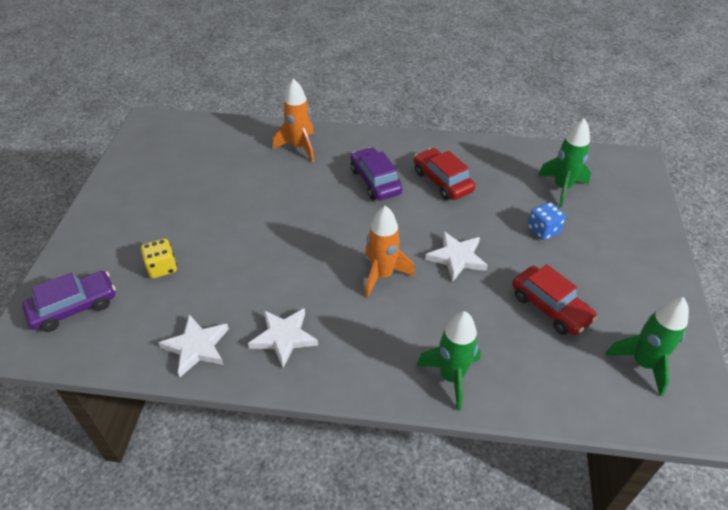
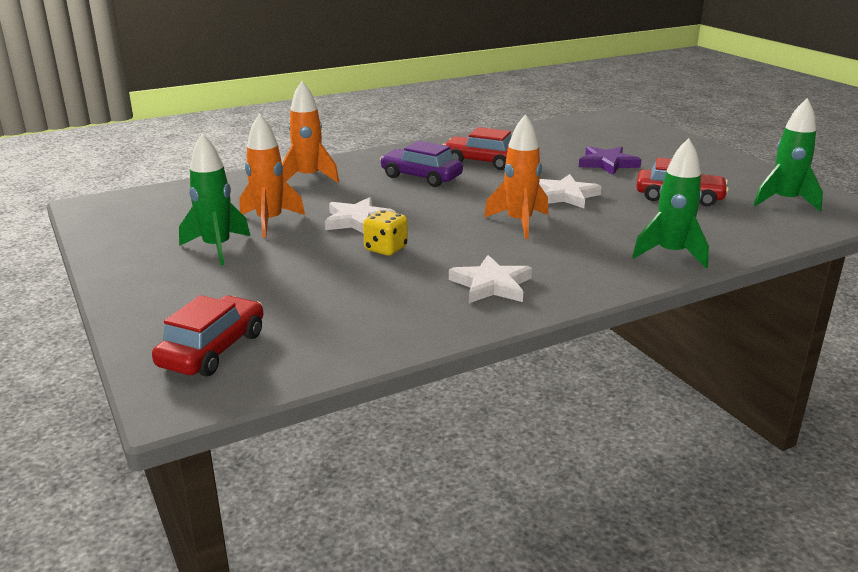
camera: 35 degrees left, 20 degrees down
purple car [22,271,116,332] -> red car [152,295,263,376]
yellow dice [141,239,177,278] -> yellow dice moved to [363,210,408,256]
white star [158,314,229,377] -> white star moved to [325,197,396,234]
blue dice [528,202,566,240] -> purple star [579,146,642,175]
green rocket [538,118,591,207] -> green rocket moved to [179,133,250,265]
none -> orange rocket [240,113,305,238]

